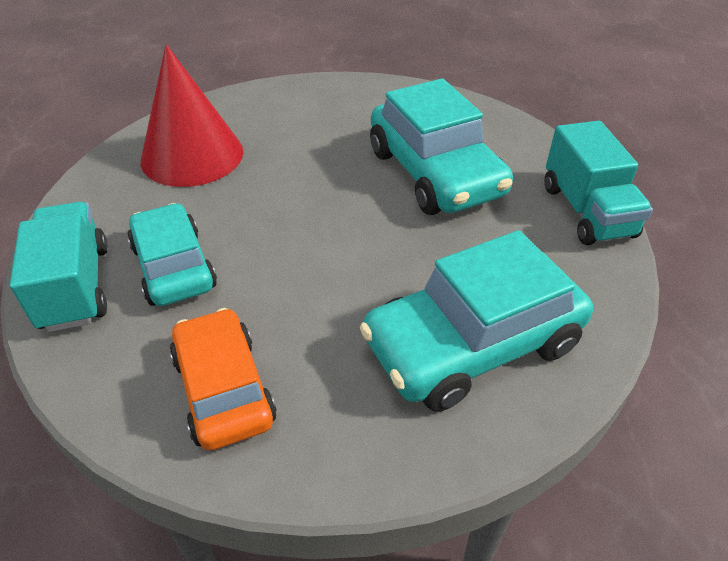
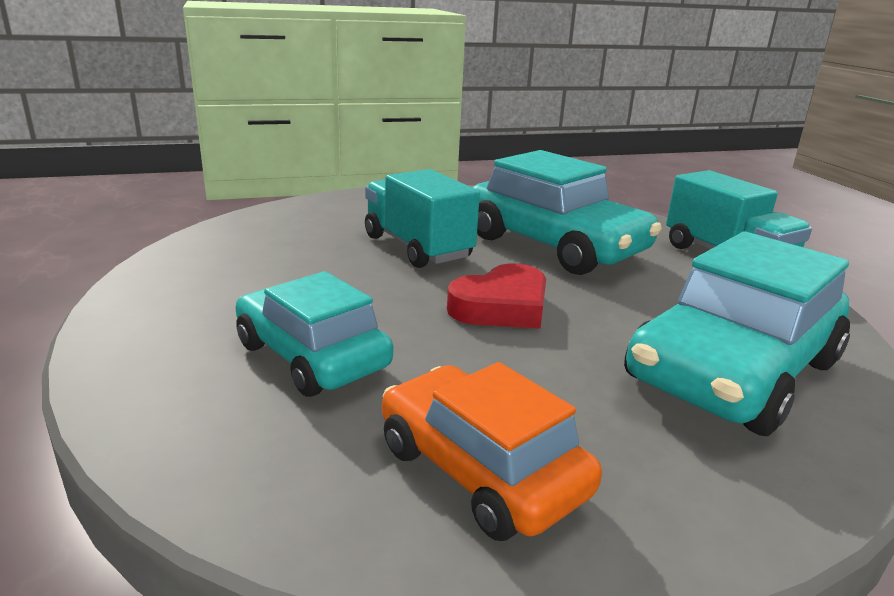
camera: 20 degrees left, 20 degrees down
turquoise truck [10,202,108,332] -> turquoise truck moved to [365,169,480,268]
red cone [141,44,244,187] -> none
none -> red heart [447,263,546,329]

